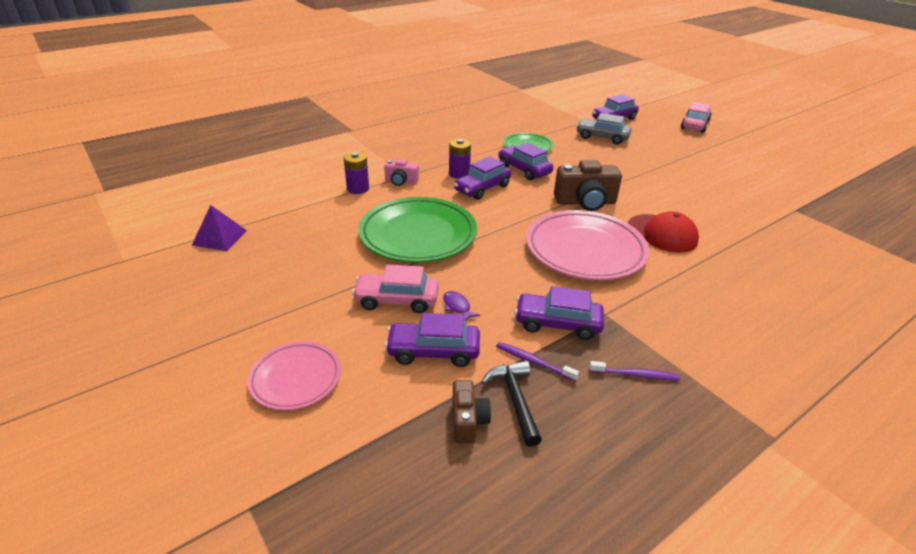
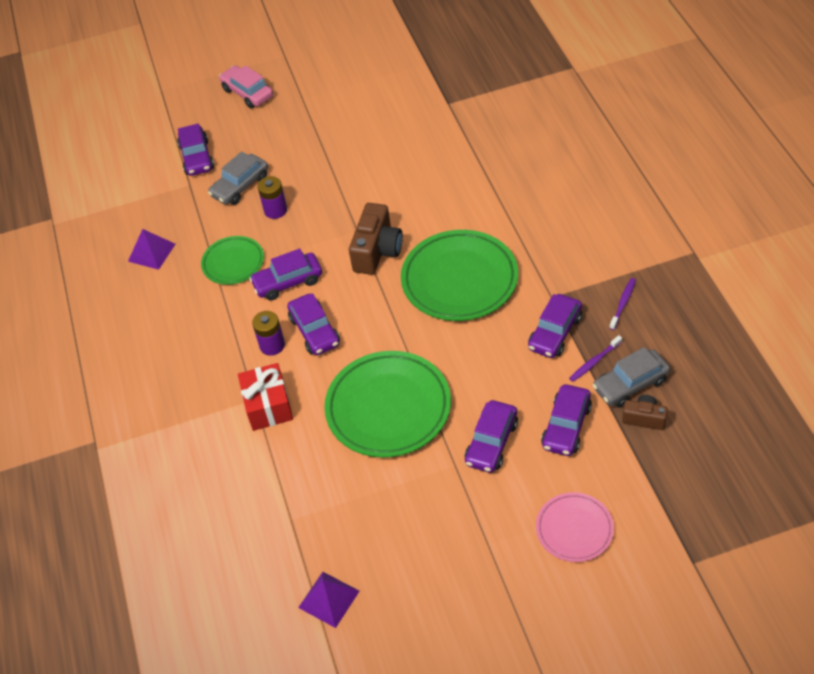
camera: 65 degrees left, 15 degrees up
purple battery [344,152,369,194] -> purple battery moved to [258,176,287,219]
pink car [352,264,439,313] -> purple car [465,400,518,473]
pink camera [384,159,419,186] -> red gift [238,363,293,431]
purple fish [443,291,480,321] -> none
black hammer [481,360,542,447] -> grey car [592,347,670,407]
pink plate [526,210,650,280] -> green plate [401,230,518,321]
red cap [628,212,699,253] -> none
none -> purple pyramid [128,229,175,270]

